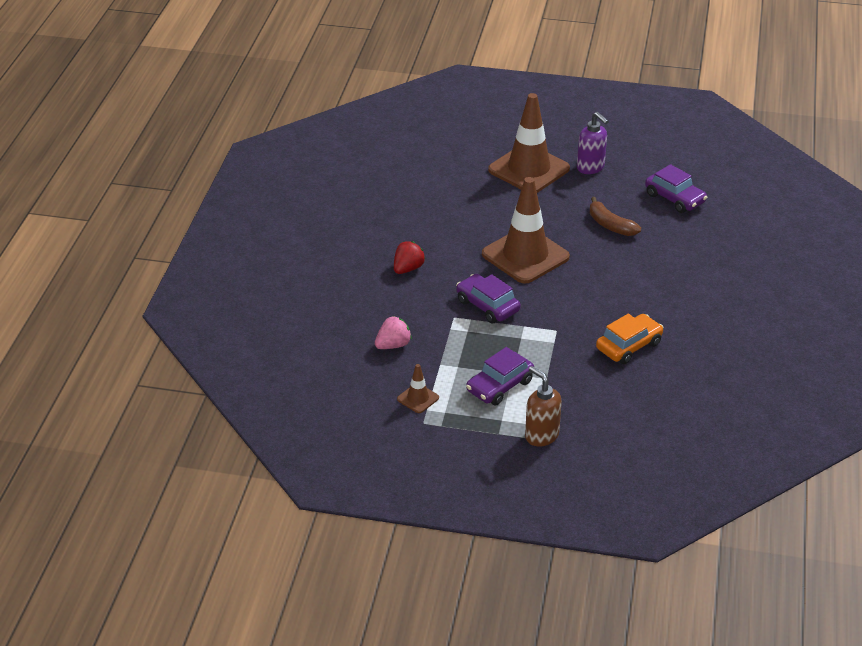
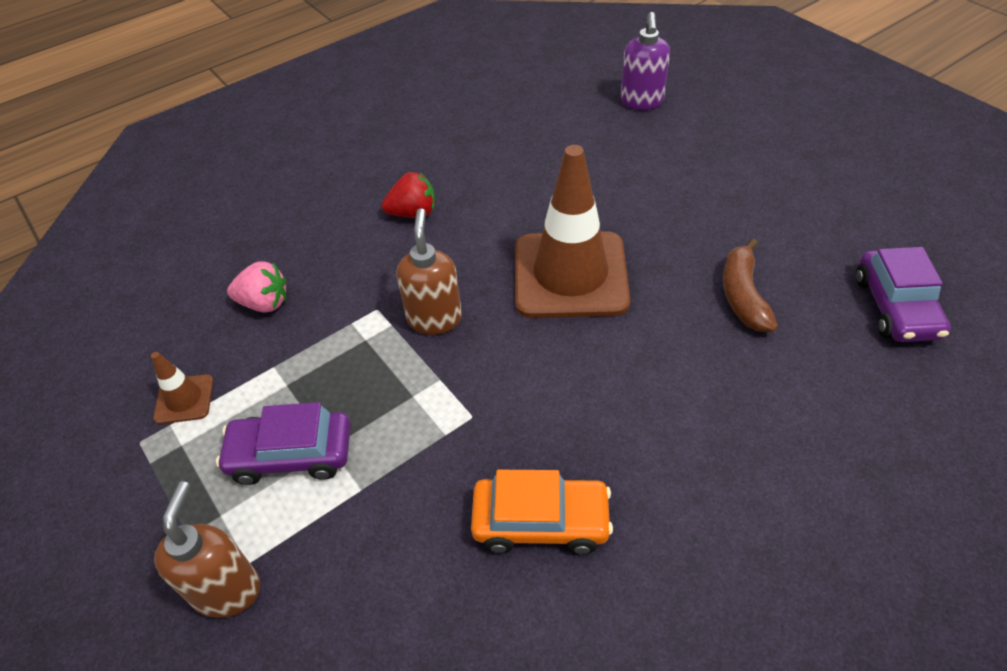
camera: 45 degrees right, 10 degrees up
purple car [456,274,521,323] -> brown soap dispenser [397,208,462,335]
brown traffic cone [488,93,570,193] -> none
purple soap dispenser [577,112,609,174] -> purple soap dispenser moved to [621,12,670,110]

